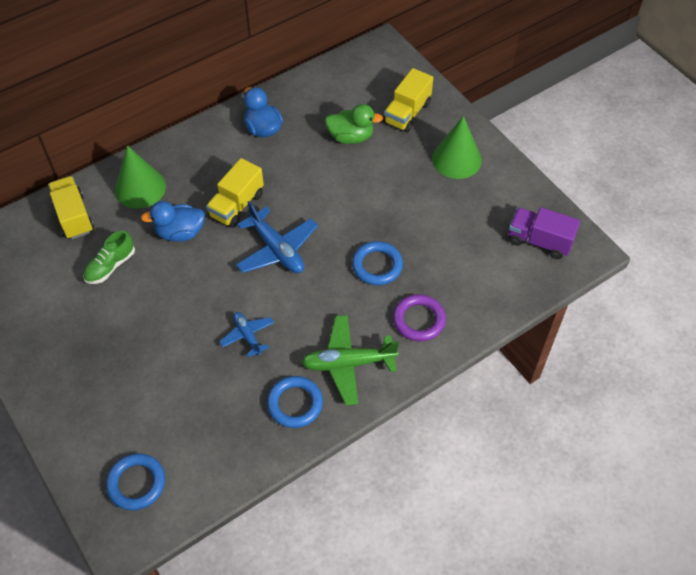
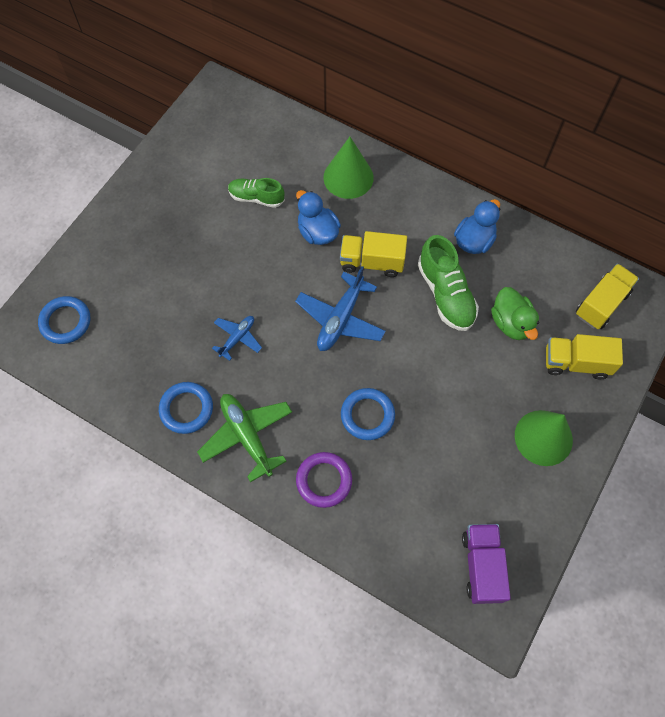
camera: 65 degrees right, 10 degrees up
yellow truck [48,176,94,239] -> yellow truck moved to [576,264,639,329]
none -> green shoe [418,235,479,331]

